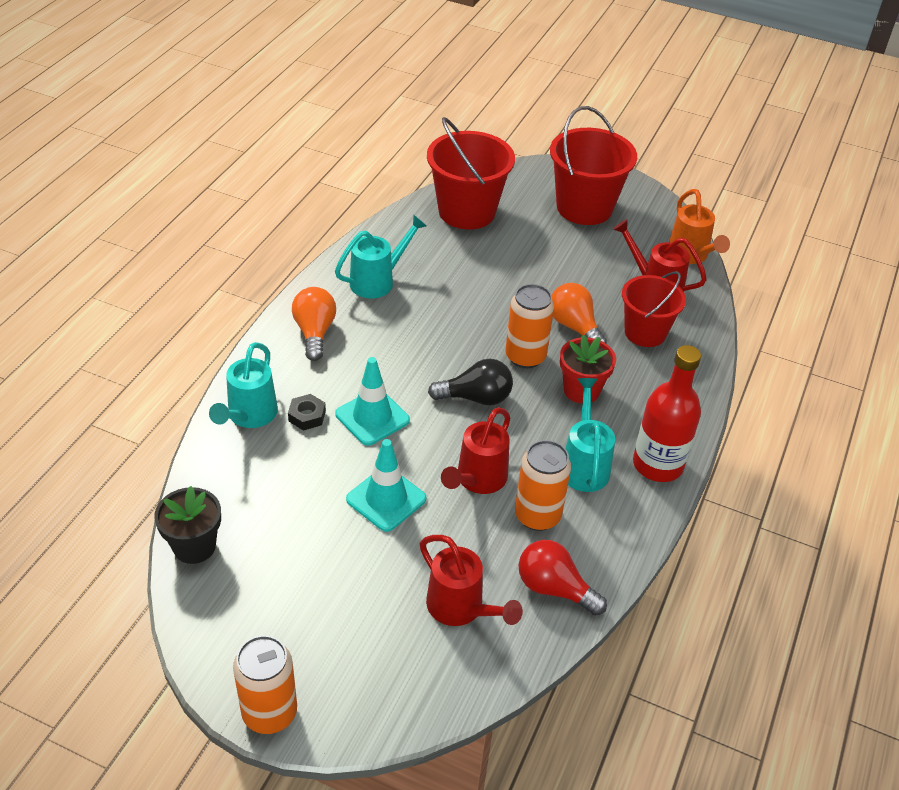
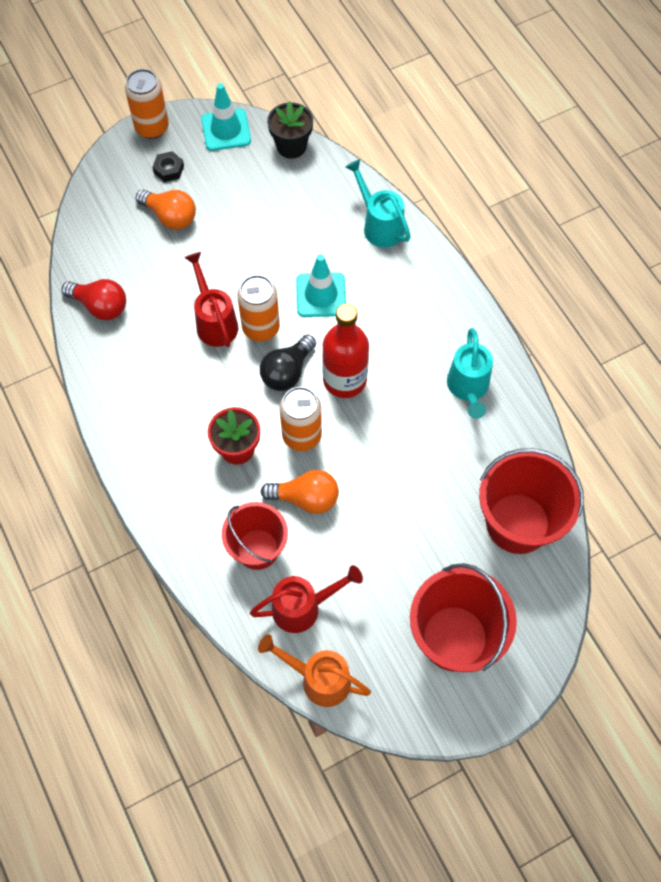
camera: 130 degrees right, 20 degrees up
black nut [288,394,326,431] -> black nut moved to [152,151,184,182]
orange light bulb [292,287,336,361] -> orange light bulb moved to [136,190,196,230]
turquoise traffic cone [346,439,426,532] -> turquoise traffic cone moved to [201,84,251,151]
red watering can [420,535,523,626] -> none
orange can [515,440,571,531] -> orange can moved to [237,275,280,341]
red light bulb [519,540,607,616] -> red light bulb turned 45 degrees clockwise [61,279,126,320]
turquoise watering can [565,378,615,492] -> none
red bottle [633,345,701,482] -> red bottle moved to [322,303,369,398]

